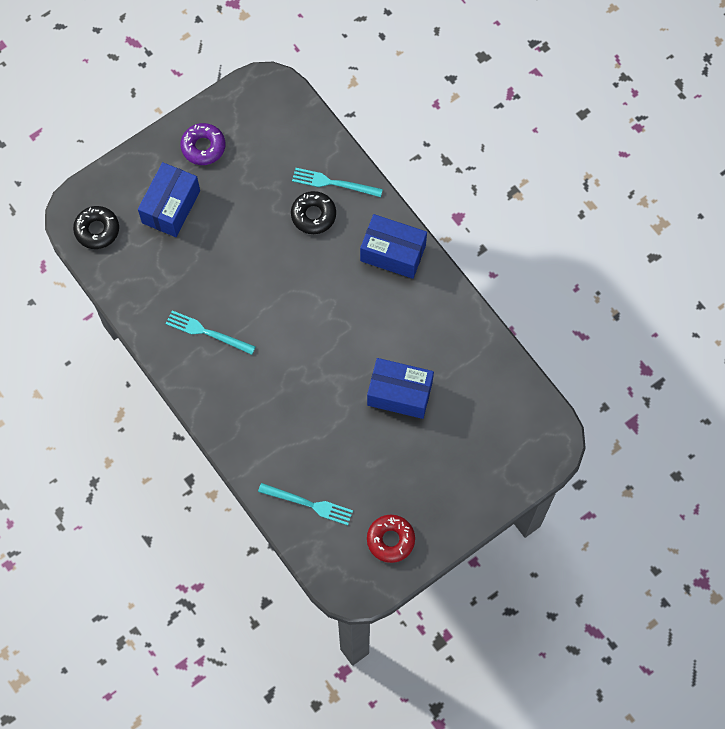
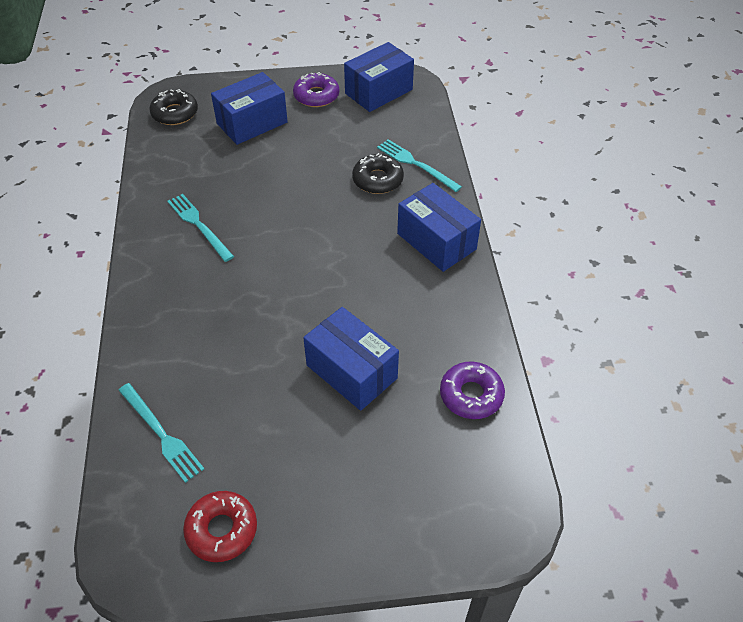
camera: 30 degrees right, 20 degrees down
none -> blue box [344,42,414,112]
none -> purple donut [440,361,505,419]

